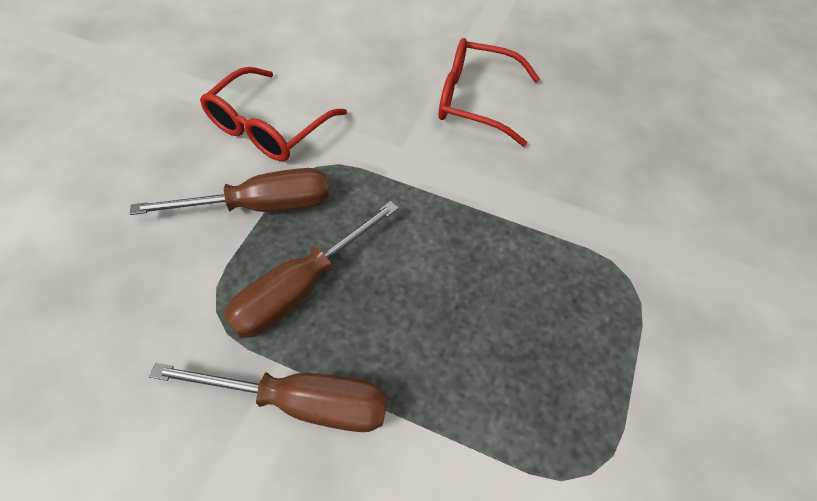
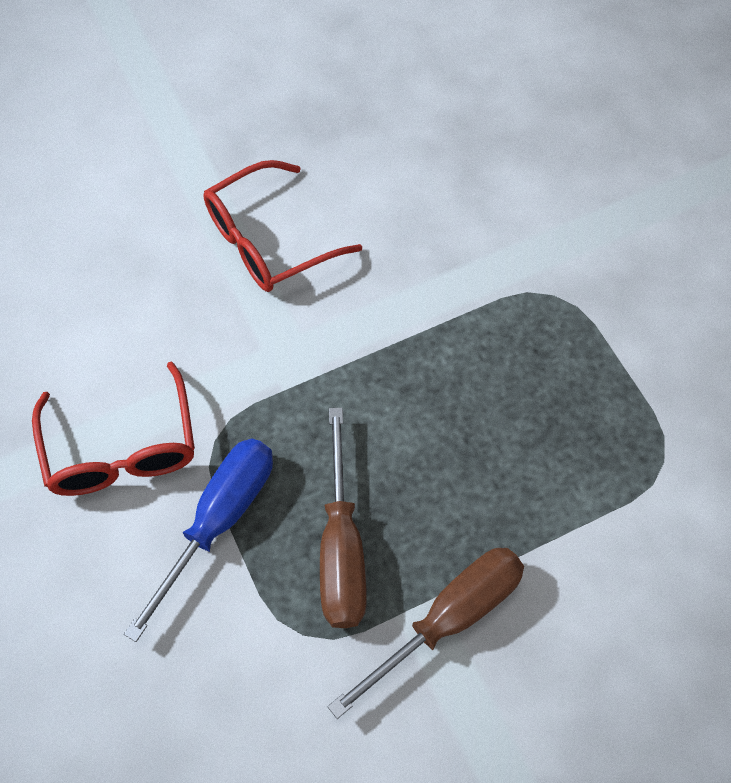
camera: 45 degrees left, 5 degrees up
brown screwdriver [130,168,329,215] -> blue screwdriver [124,438,273,642]

